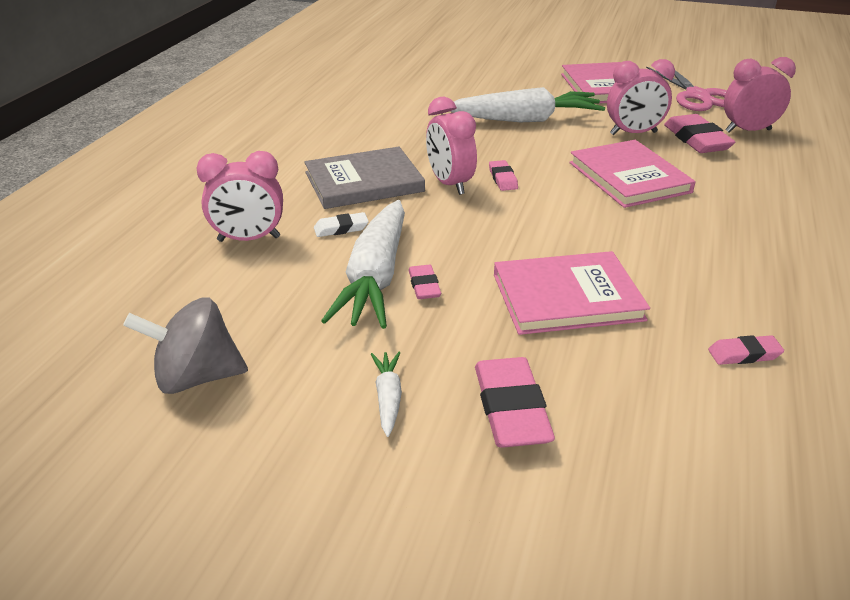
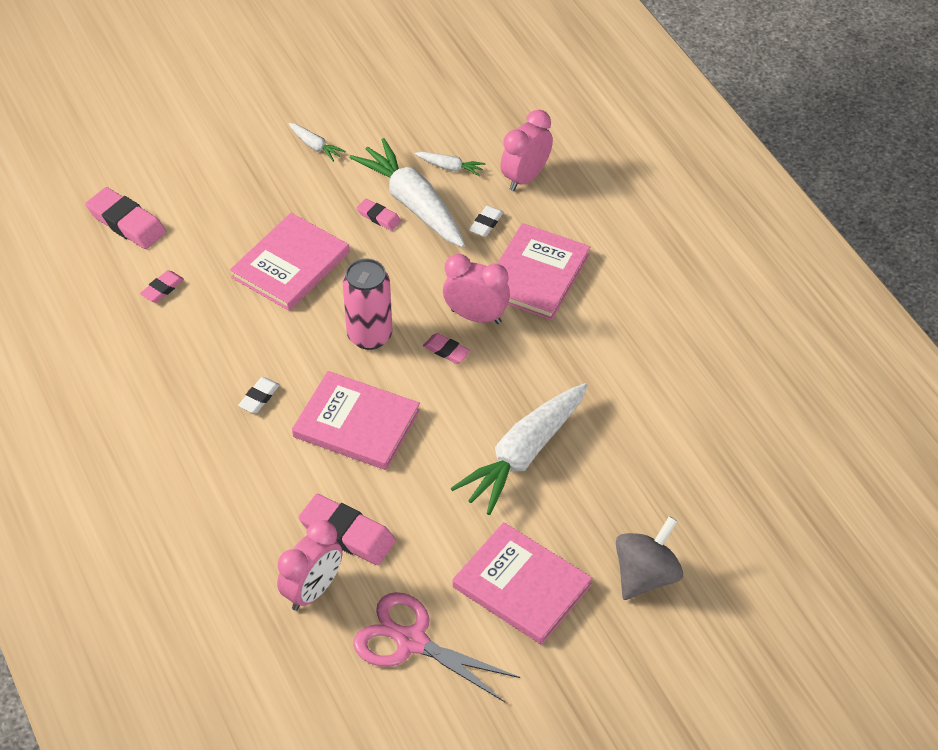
camera: 135 degrees right, 15 degrees up
grey spinning top [123,297,248,394] -> grey spinning top moved to [616,516,683,600]
grey book [304,147,425,209] -> pink book [497,223,590,320]
pink eraser [475,357,555,448] -> pink eraser moved to [86,187,166,249]
pink clock [607,59,675,135] -> none
none -> white eraser [238,377,280,413]
none -> pink can [343,258,392,350]
none -> white carrot [415,152,486,176]

